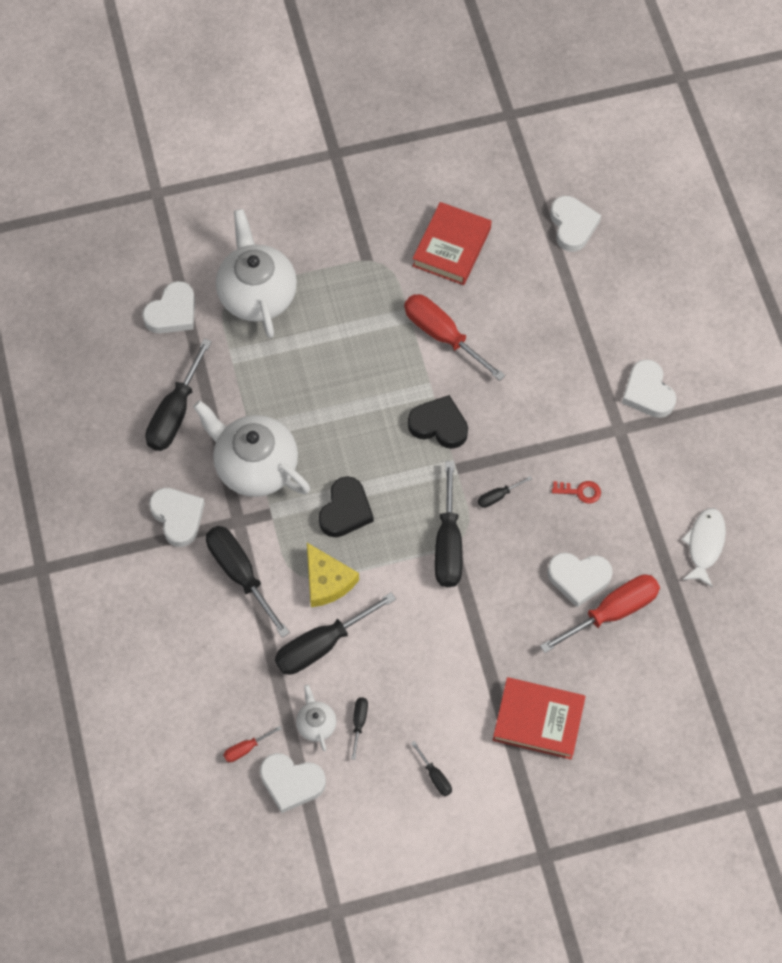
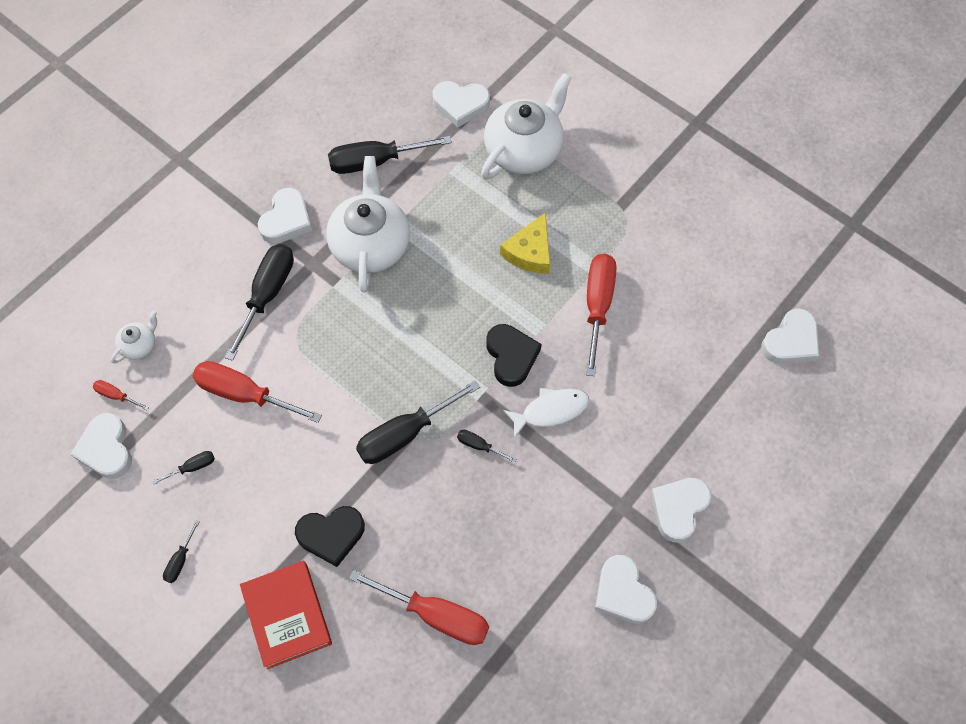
camera: 55 degrees right, 0 degrees up
black screwdriver [275,592,396,675] -> red screwdriver [193,361,322,423]
white teapot [296,685,337,751] -> white teapot moved to [111,310,157,364]
yellow cheese [307,543,359,607] -> yellow cheese moved to [500,212,550,273]
black heart [319,476,374,537] -> black heart moved to [295,506,365,567]
red book [412,202,492,285] -> none
white heart [547,552,613,607] -> white heart moved to [595,555,657,624]
red key [552,481,601,503] -> none
white fish [681,508,726,588] -> white fish moved to [503,388,589,438]

